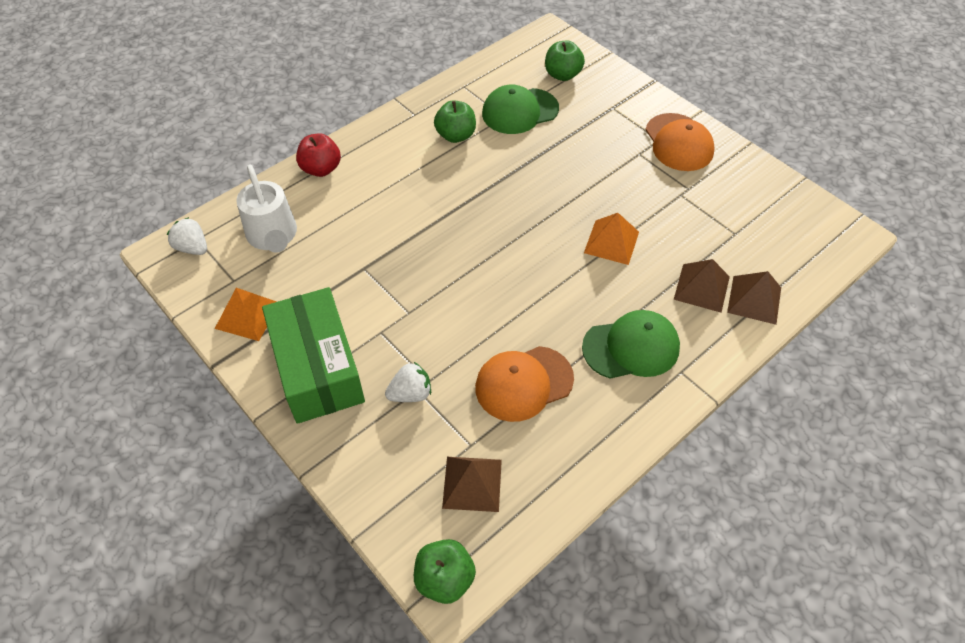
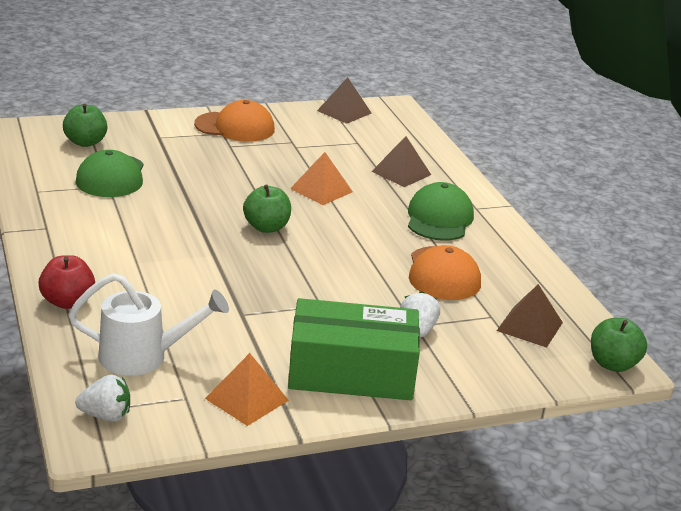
camera: 70 degrees left, 25 degrees down
white strawberry [167,217,207,255] -> white strawberry turned 150 degrees counterclockwise [75,374,130,422]
green apple [434,100,476,143] -> green apple moved to [243,185,291,233]
brown pyramid [727,271,781,325] -> brown pyramid moved to [317,77,372,124]

